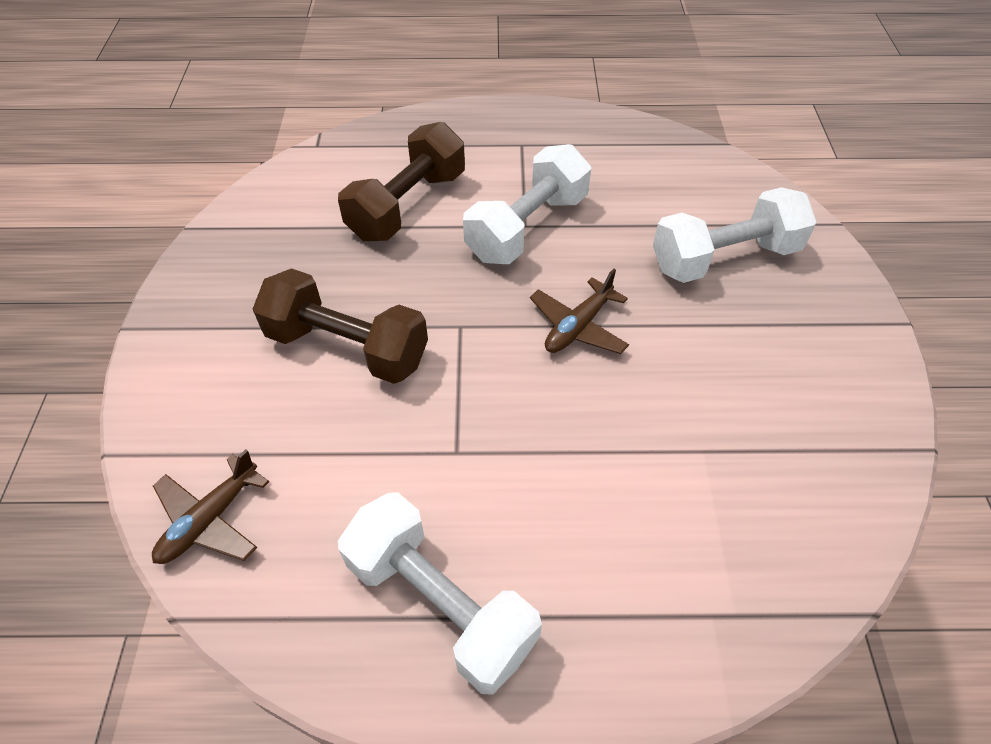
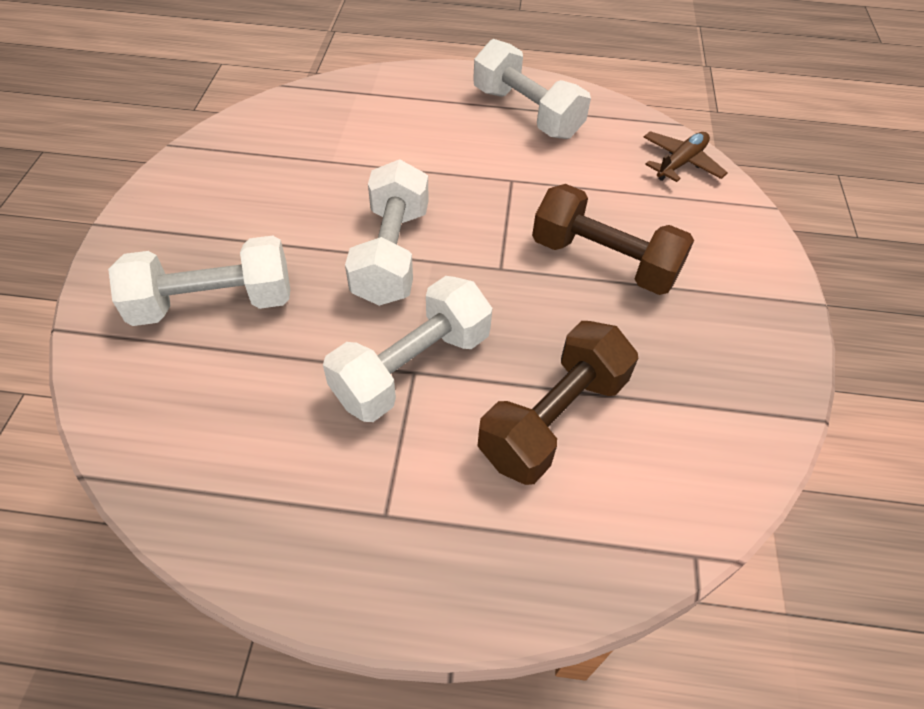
camera: 175 degrees left, 0 degrees up
brown plane [530,269,629,354] -> white dumbbell [345,159,429,306]

